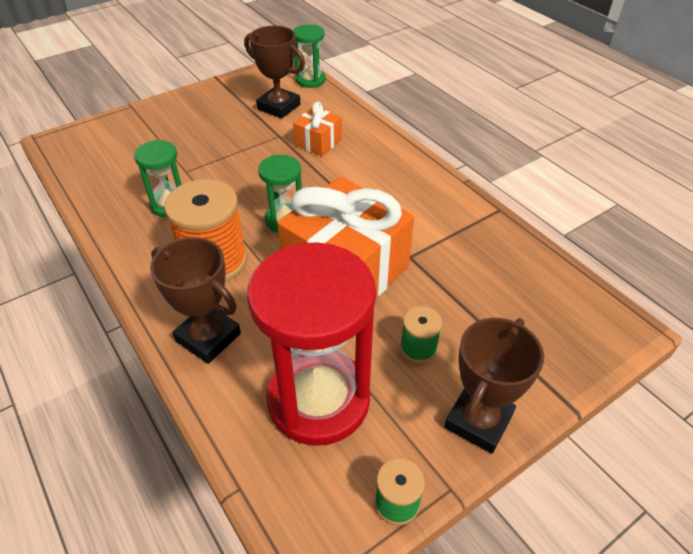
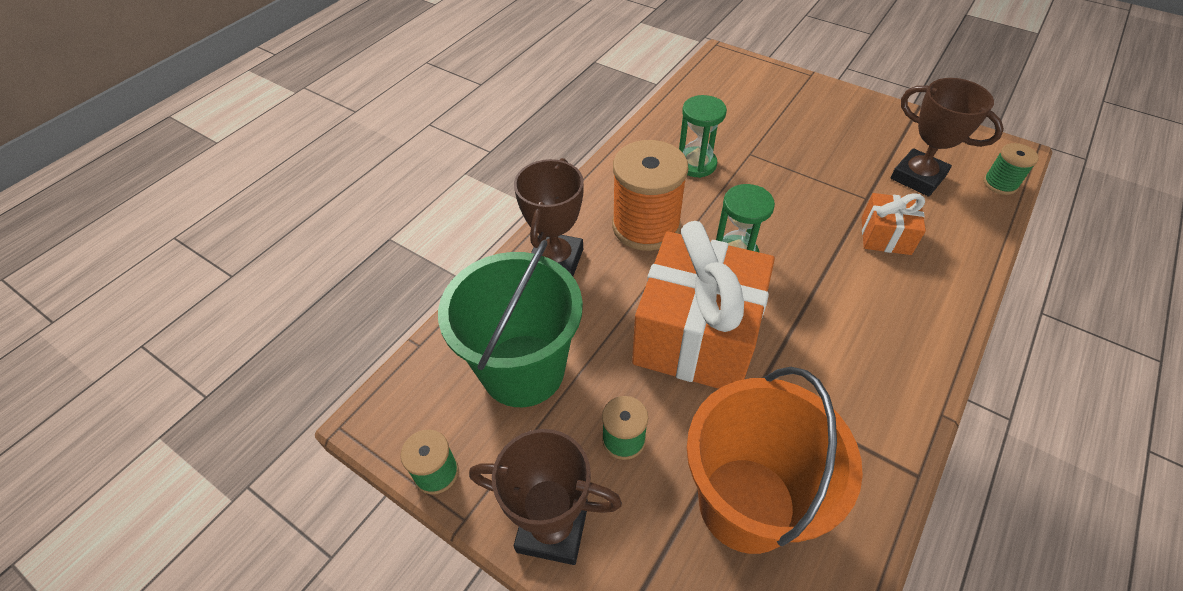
camera: 70 degrees right, 5 degrees up
brown trophy [244,26,305,119] -> brown trophy turned 60 degrees counterclockwise [891,78,1004,197]
red hourglass [247,242,376,446] -> green bucket [438,240,583,407]
green hourglass [293,24,326,88] -> green spool [983,143,1039,195]
none -> orange bucket [687,367,863,554]

